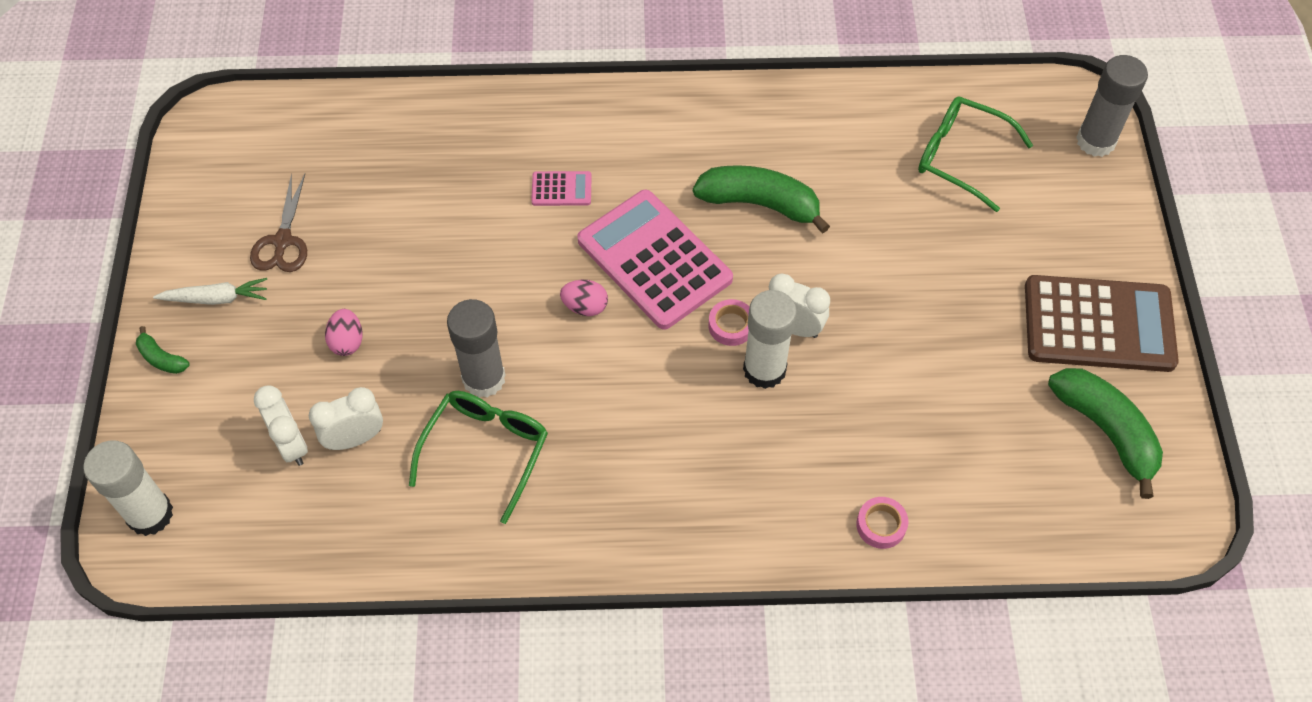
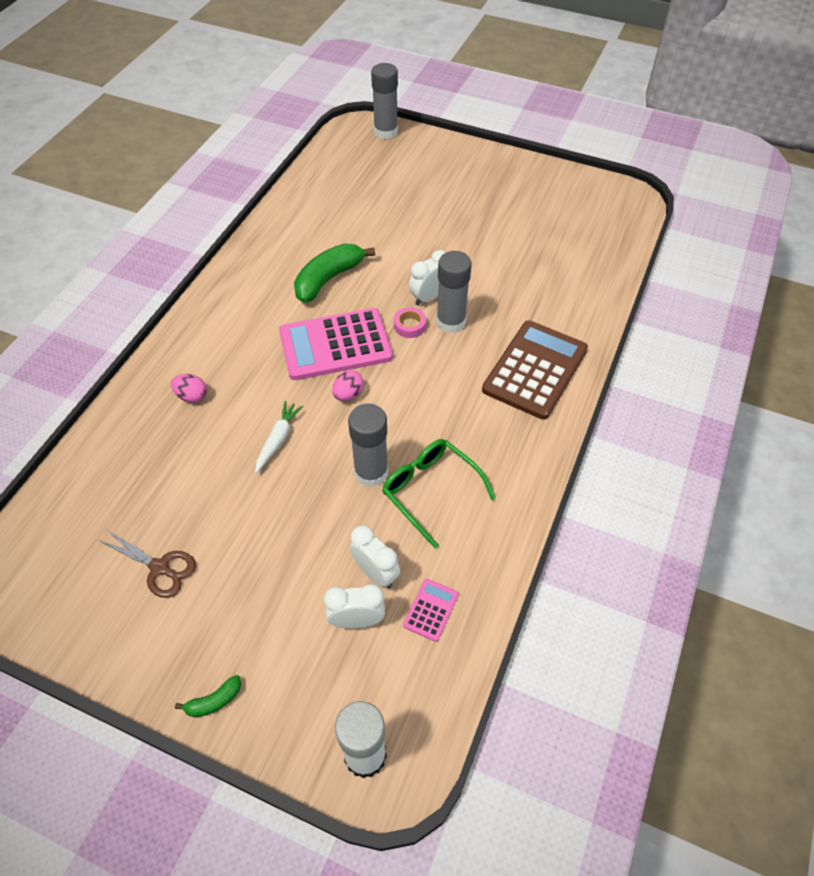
camera: 65 degrees left, 5 degrees down
white carrot [153,278,267,305] -> white carrot moved to [255,401,303,473]
white clock [309,387,383,450] -> white clock turned 135 degrees clockwise [350,525,400,588]
pink egg [325,309,363,356] -> pink egg moved to [171,374,207,403]
pink calculator [531,171,592,206] -> pink calculator moved to [403,579,459,642]
white glue stick [743,290,797,389] -> grey glue stick [436,251,472,333]
pink tape [856,497,908,549] -> none
green glasses [918,96,1033,212] -> none
brown calculator [1025,275,1179,372] -> brown calculator moved to [482,320,588,420]
green banana [1048,368,1163,499] -> none

